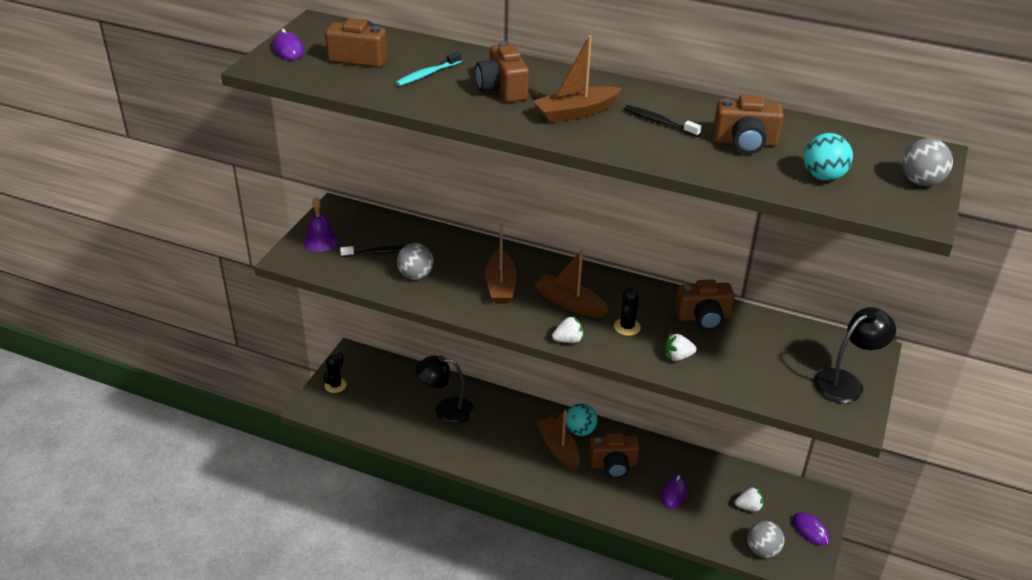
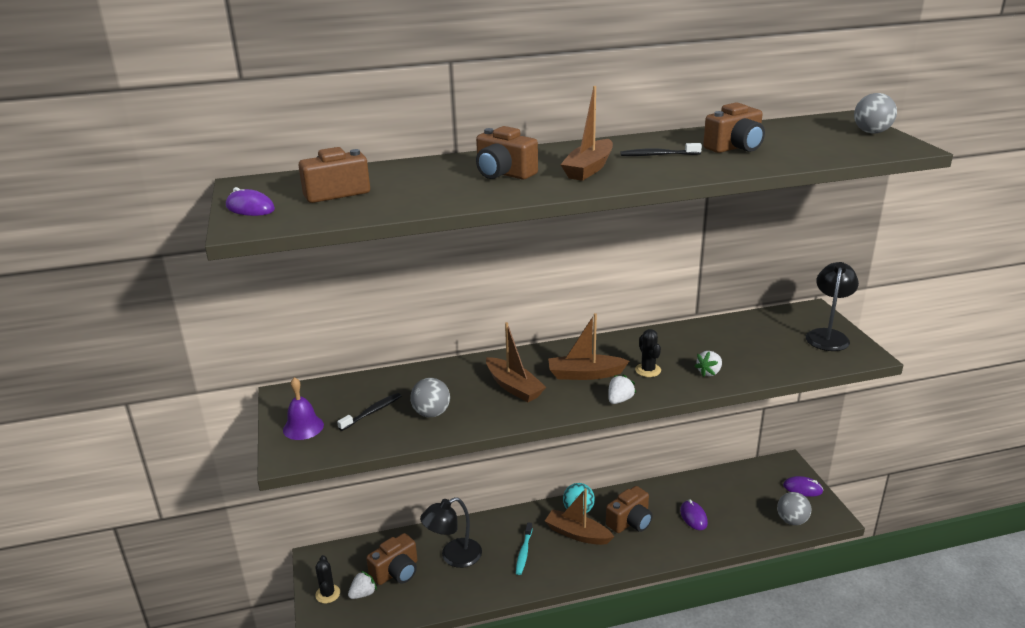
camera: 35 degrees left, 10 degrees down
turquoise toothbrush [395,52,462,86] -> turquoise toothbrush moved to [516,522,533,575]
brown camera [675,280,735,330] -> brown camera moved to [366,533,417,585]
white strawberry [735,486,763,512] -> white strawberry moved to [348,571,377,599]
turquoise ball [804,133,853,181] -> none

